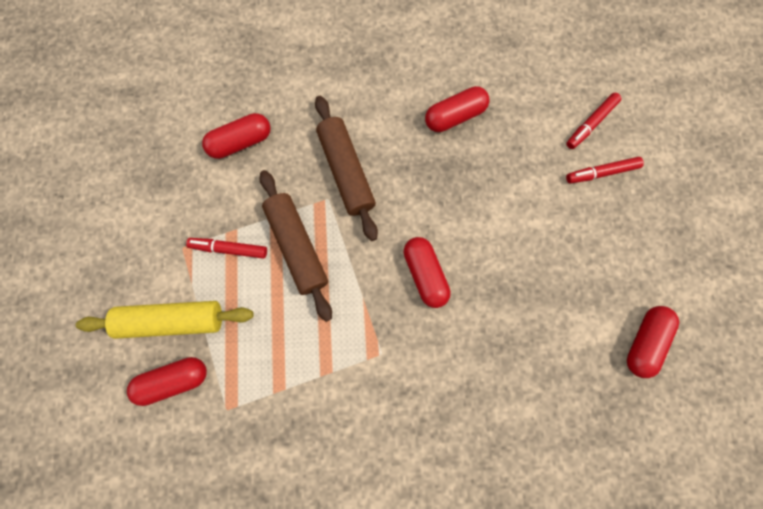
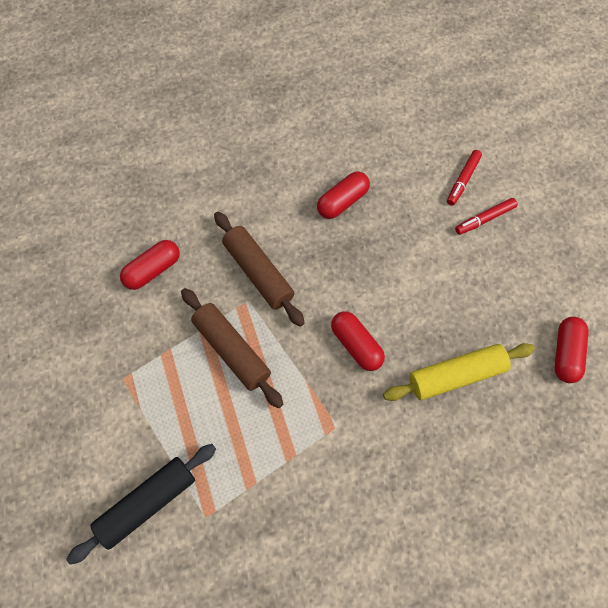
camera: 15 degrees left, 10 degrees down
yellow rolling pin [76,301,254,339] -> yellow rolling pin moved to [383,343,535,401]
red capsule [127,357,207,406] -> black rolling pin [66,444,216,565]
red marker [186,238,267,259] -> none

